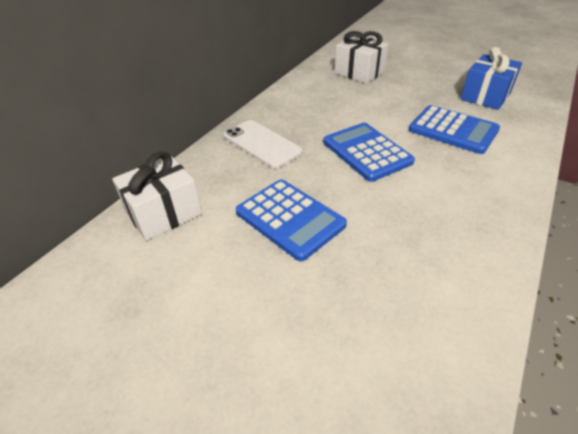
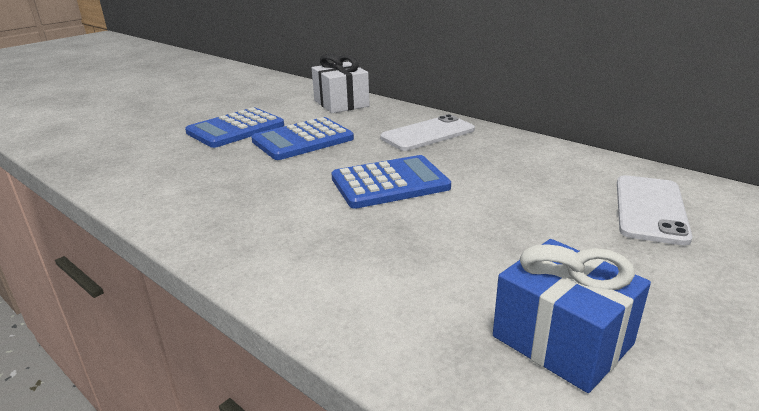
camera: 100 degrees right, 15 degrees down
white gift [334,31,389,84] -> white phone [617,175,693,245]
blue calculator [409,105,500,154] -> blue calculator moved to [185,107,284,148]

